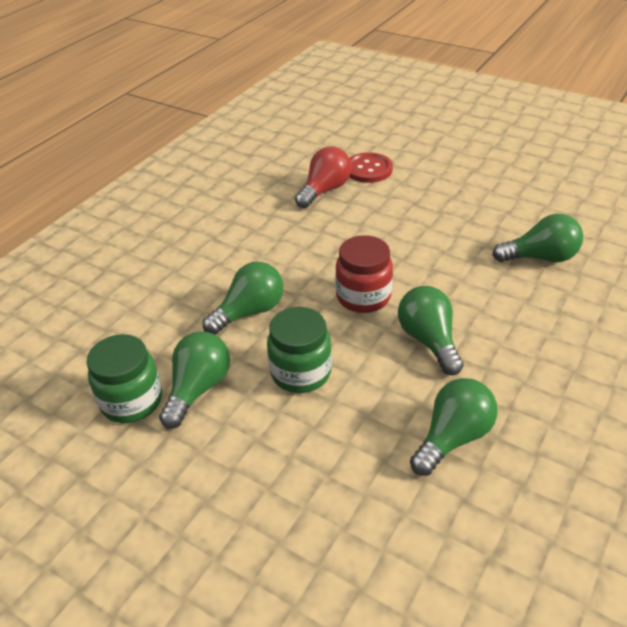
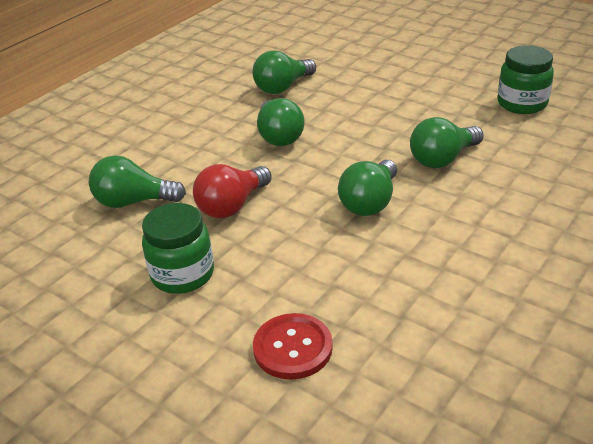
camera: 175 degrees left, 5 degrees down
green light bulb [159,331,230,429] -> green light bulb moved to [338,160,397,216]
green jar [267,307,332,393] -> green jar moved to [142,203,214,294]
red light bulb [295,146,351,208] -> red light bulb moved to [193,164,272,218]
red jar [335,235,393,313] -> none

